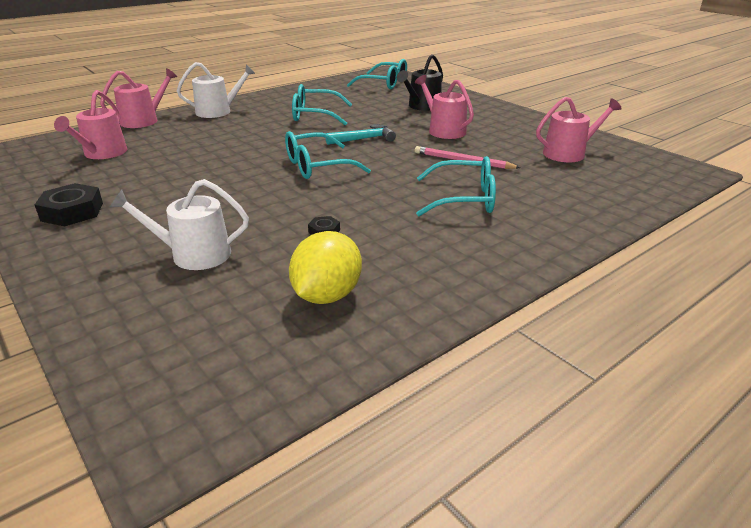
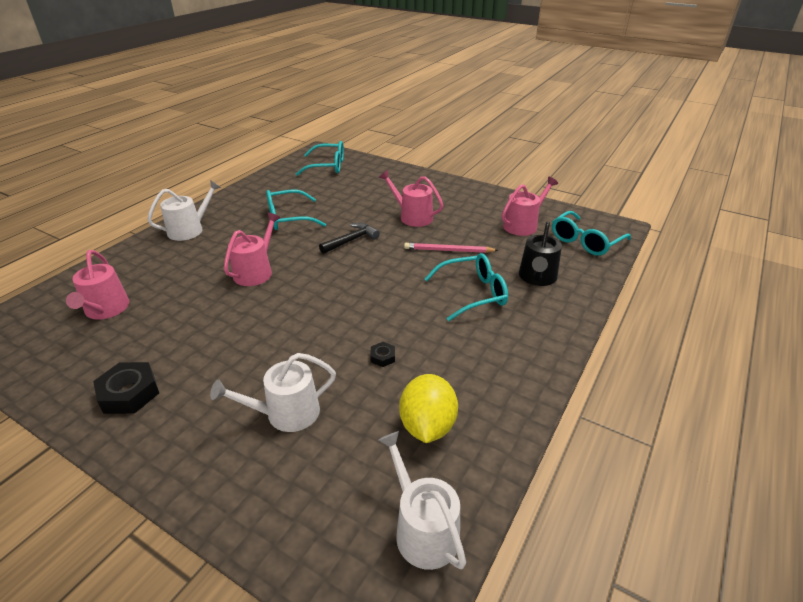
camera: 20 degrees left, 5 degrees up
pink watering can [100,68,177,128] -> pink watering can moved to [224,212,280,286]
turquoise glasses [285,131,371,179] -> turquoise glasses moved to [552,211,631,256]
turquoise hammer [326,124,396,145] -> black hammer [319,223,380,254]
black watering can [397,54,443,111] -> black watering can moved to [519,221,562,286]
none -> white watering can [379,431,466,570]

